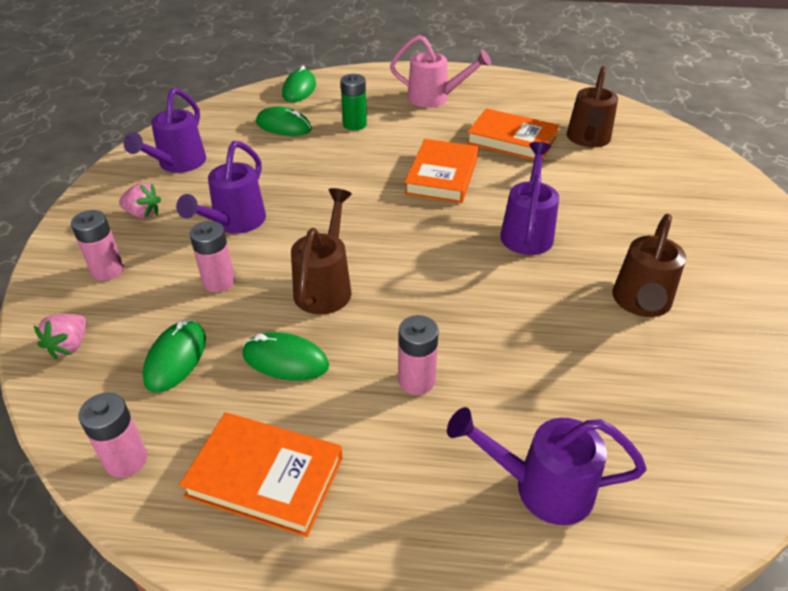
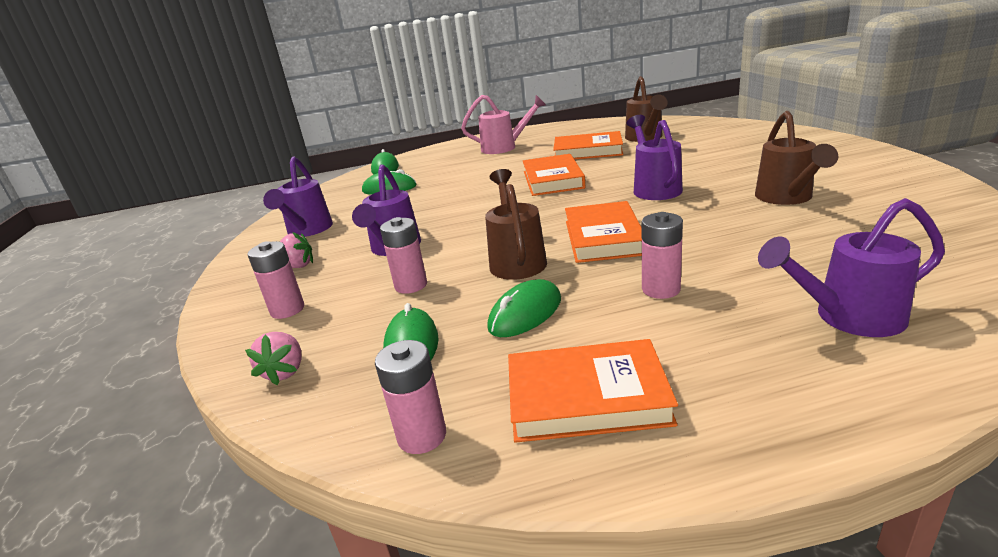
camera: 15 degrees left, 15 degrees down
green mouse [243,332,329,381] -> green mouse turned 45 degrees counterclockwise [487,279,561,337]
green battery [340,74,367,130] -> none
none -> orange book [565,201,642,263]

